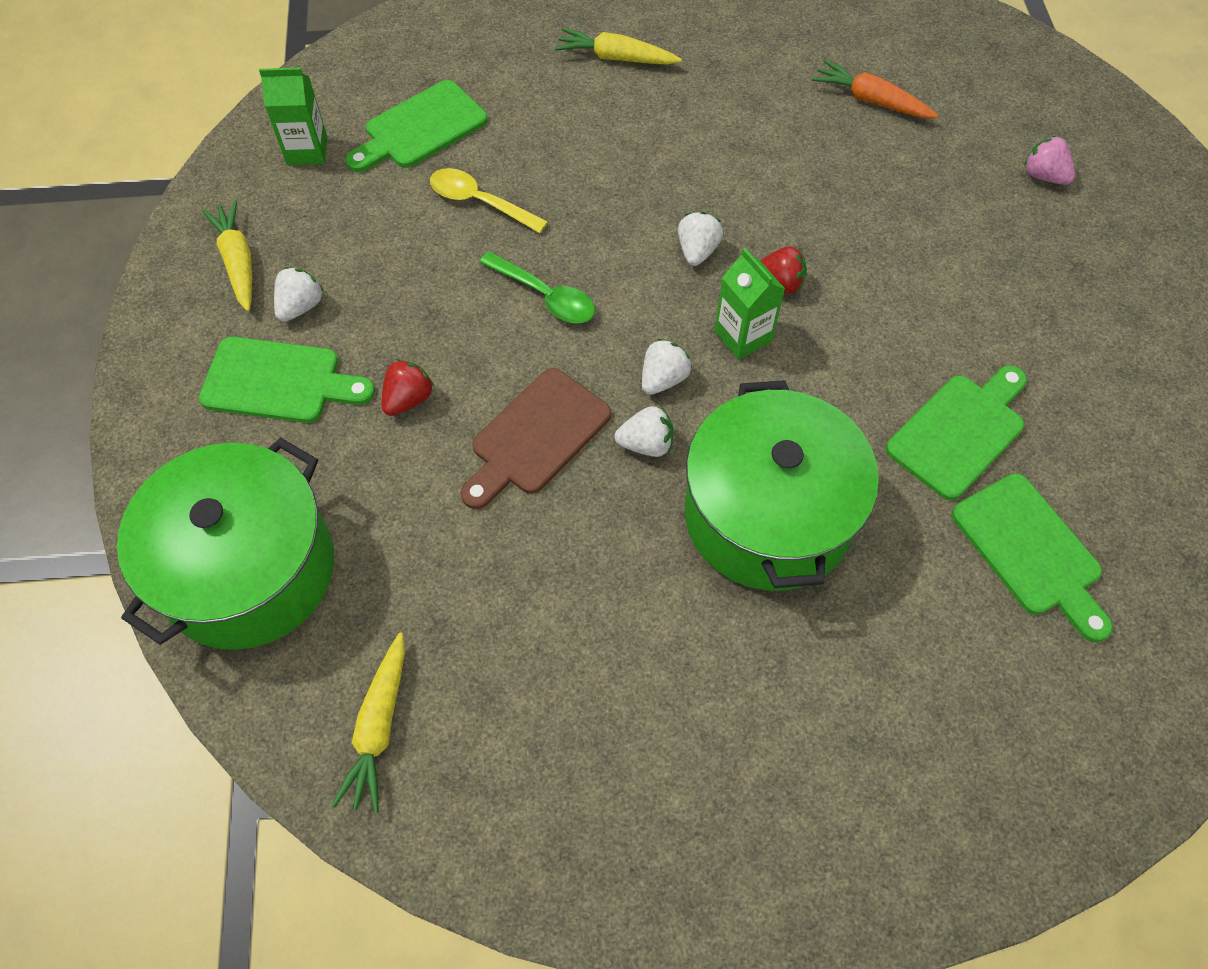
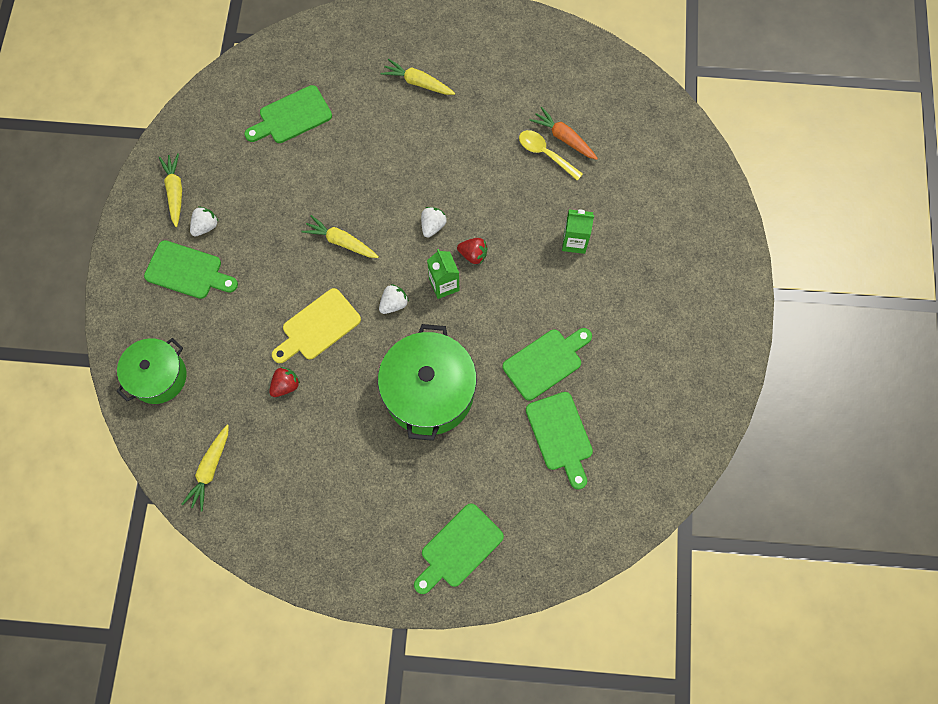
camera: 10 degrees right, 10 degrees up
green pot [117,437,334,650] -> green pot [117,338,187,404], size x0.64
green carton [259,68,327,165] -> green carton moved to [562,209,594,254]
red strawberry [382,359,434,416] -> red strawberry moved to [269,367,300,397]
yellow spoon [430,168,548,233] -> yellow spoon moved to [519,130,583,181]
brown cutting board [460,368,611,509] -> yellow cutting board [272,288,361,363]
green spoon [479,251,595,323] -> yellow carrot [301,215,379,258]
white strawberry [614,406,674,457] -> none
pink strawberry [1024,136,1075,185] -> none
none -> green cutting board [414,503,504,594]

